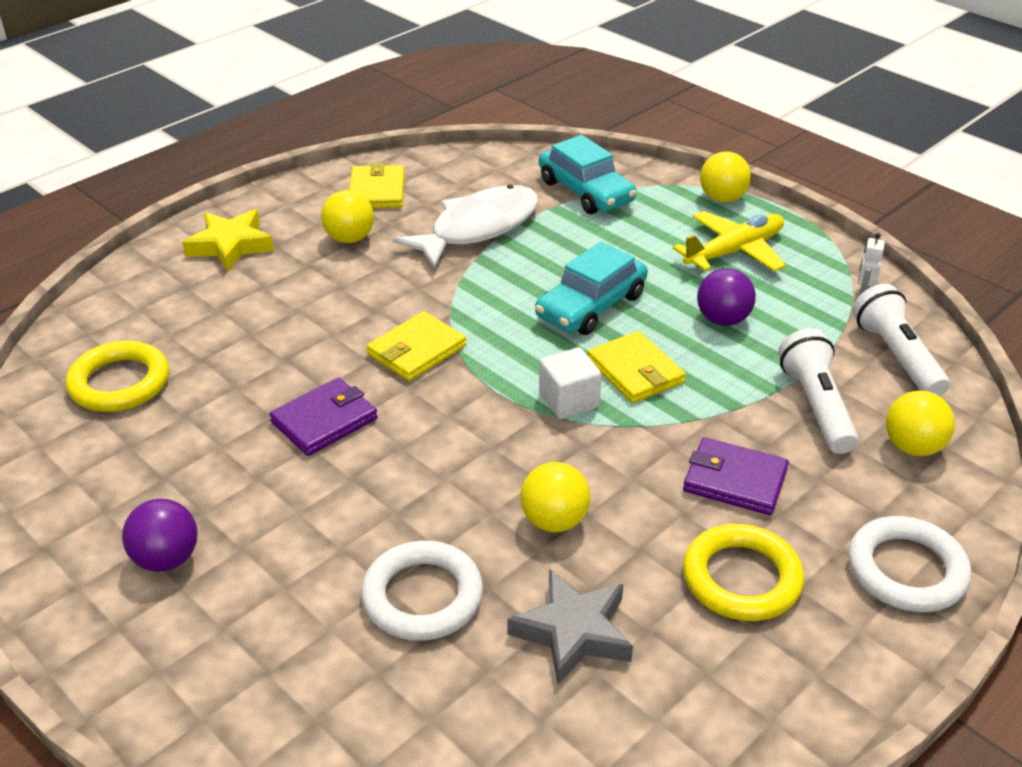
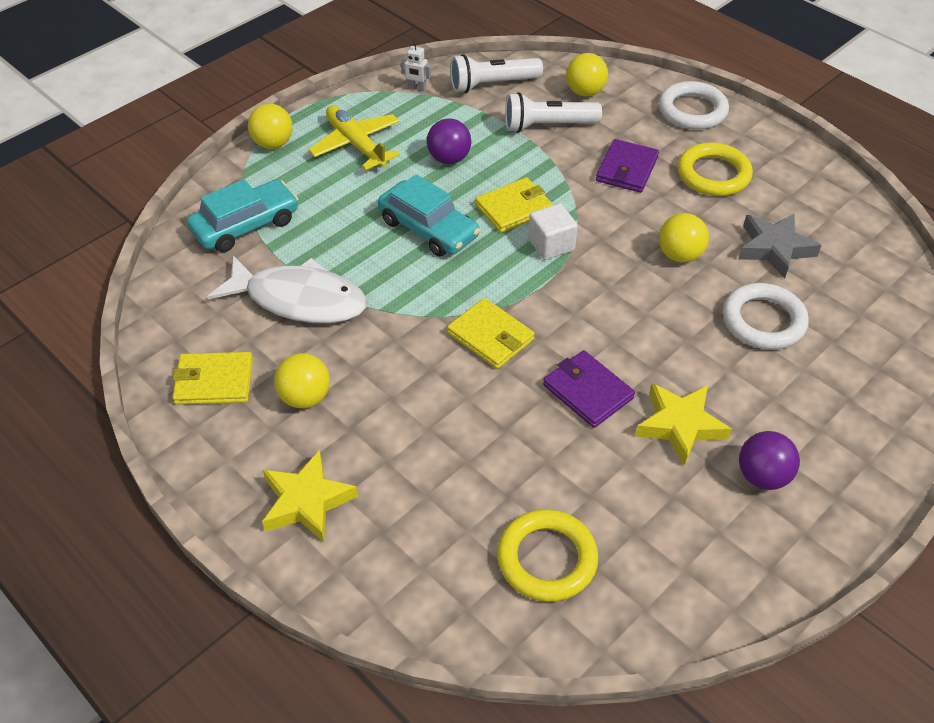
camera: 90 degrees left, 10 degrees up
white fish [392,184,539,269] -> white fish turned 150 degrees clockwise [207,255,367,323]
none -> yellow star [635,383,732,466]

